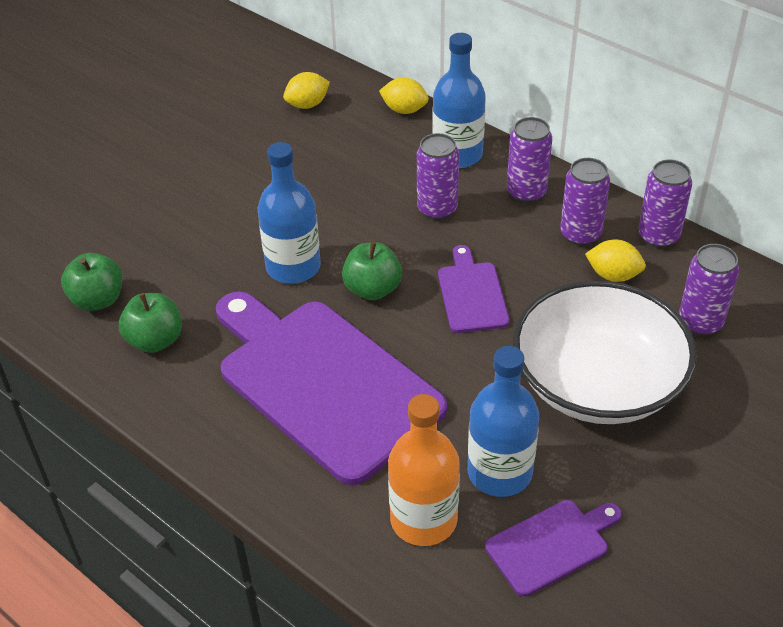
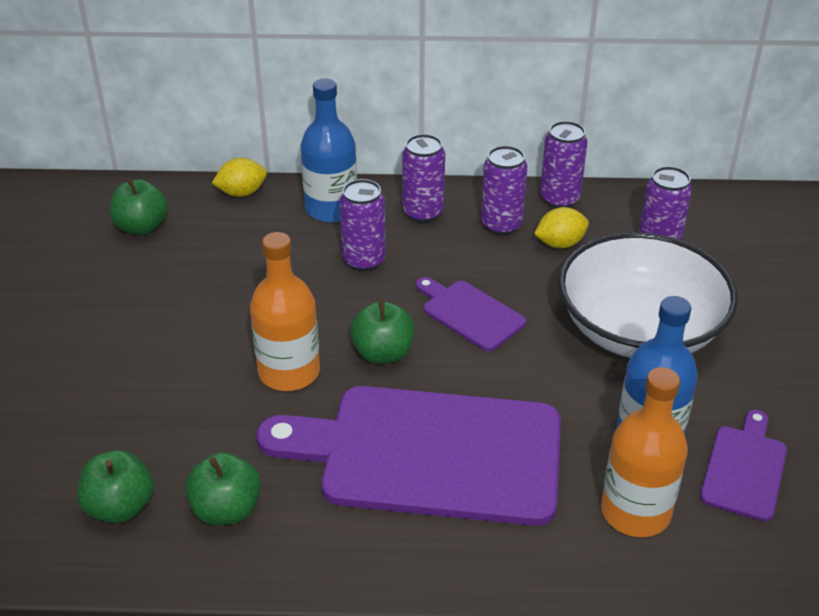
camera: 40 degrees left, 5 degrees down
blue bottle [258,142,321,284] -> orange bottle [250,232,320,391]
yellow lemon [283,72,330,109] -> green apple [110,178,168,235]

